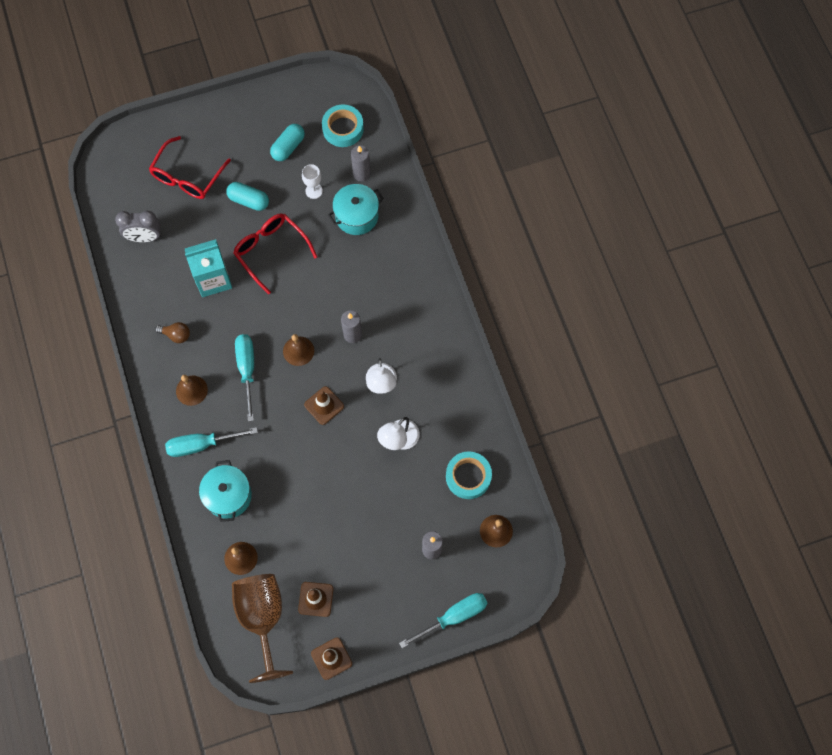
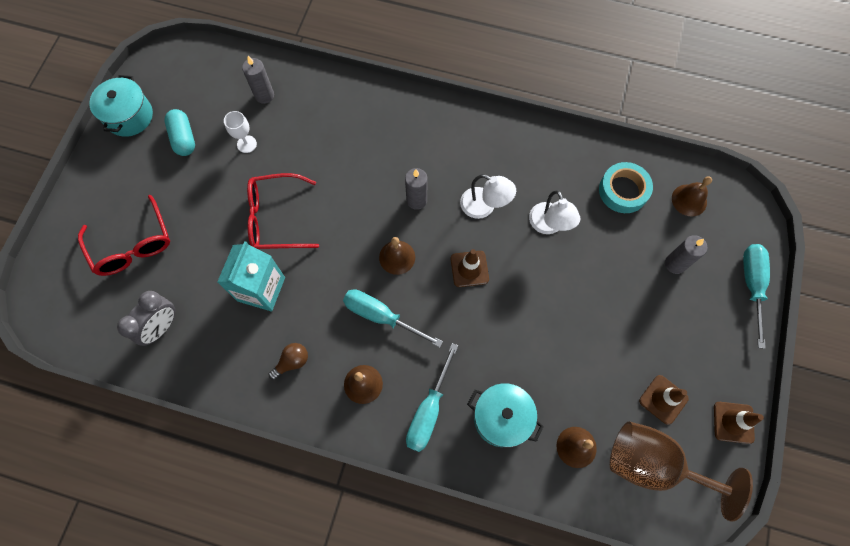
camera: 55 degrees left, 0 degrees up
turquoise capsule [226,182,269,211] -> none
turquoise tape [322,104,364,147] -> none
turquoise pot [328,184,384,235] -> turquoise pot moved to [89,75,153,137]

